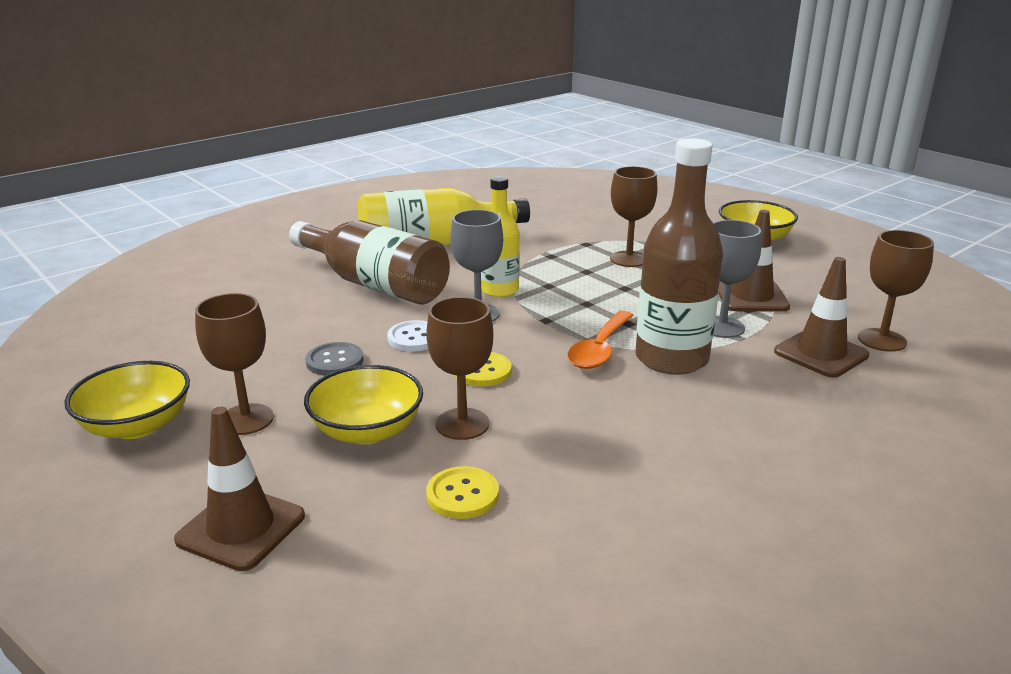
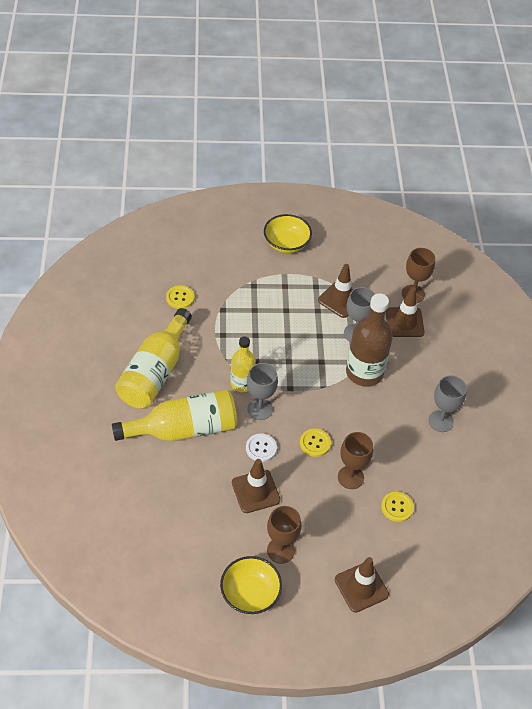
camera: 55 degrees left, 25 degrees up
brown bottle [289,220,450,305] -> yellow bottle [112,390,237,441]
yellow bowl [304,365,423,444] -> none
grey button [305,342,364,376] -> brown traffic cone [232,459,280,513]
orange spoon [567,311,634,369] -> none
brown goblet [610,166,657,267] -> none
none -> yellow button [166,285,194,309]
none -> grey goblet [428,375,467,432]

